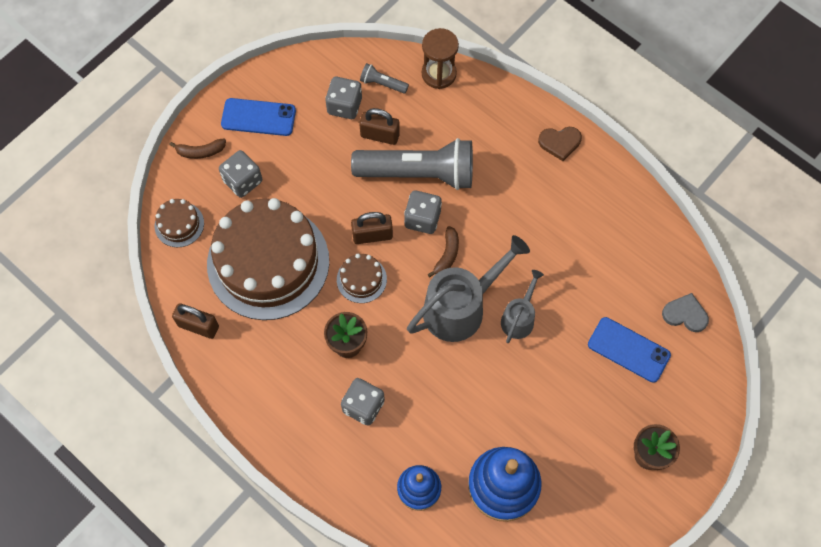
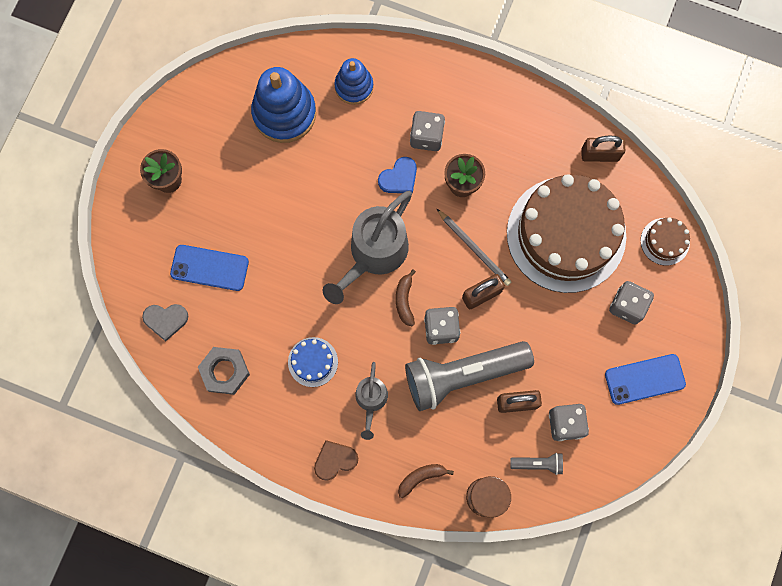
camera: 160 degrees right, 10 degrees up
brown banana [170,139,226,159] -> brown banana moved to [398,464,454,498]
brown cake [337,254,387,303] -> grey pencil [437,209,511,286]
grey watering can [501,270,544,343] -> grey watering can moved to [355,362,388,440]
none -> grey nut [198,347,250,395]
none -> blue cake [288,337,338,387]
none -> blue heart [378,157,417,193]

